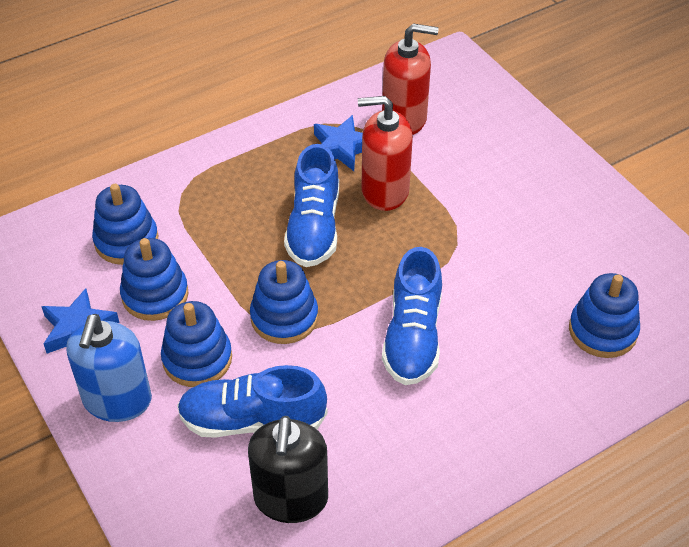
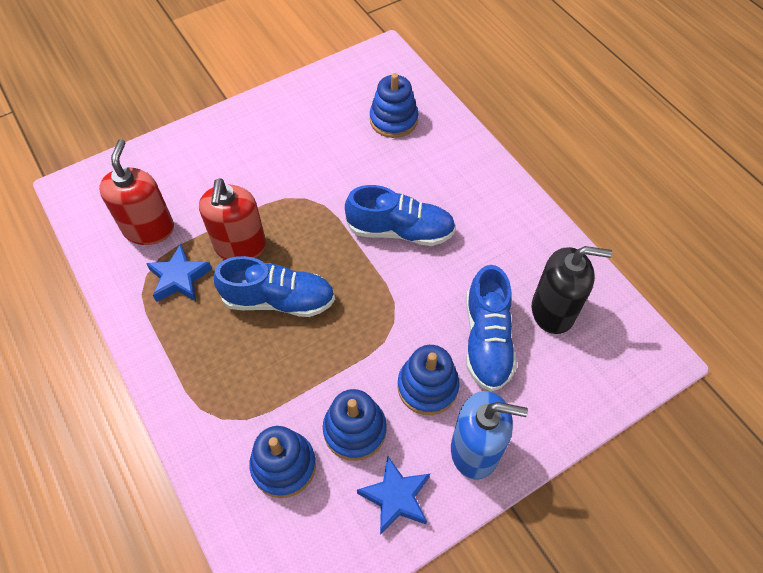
camera: 90 degrees left, 10 degrees up
blue stacking toy [250,260,318,344] -> none

